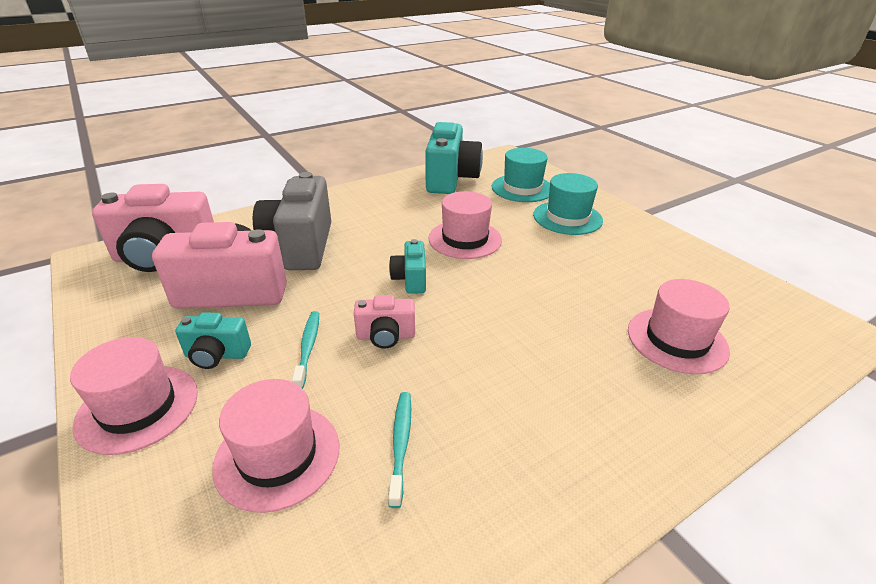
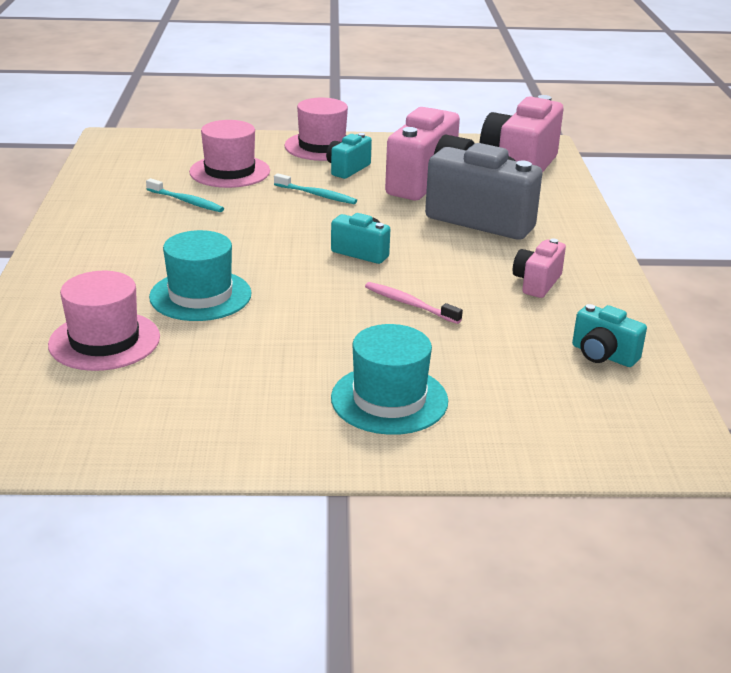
camera: 120 degrees right, 5 degrees down
pink camera [354,295,415,349] -> pink camera moved to [513,238,566,298]
turquoise camera [425,122,483,194] -> turquoise camera [572,304,647,367], size x0.50
pink hat [429,191,502,259] -> pink toothbrush [365,282,463,324]
turquoise hat [492,148,550,202] -> turquoise hat moved to [149,230,252,321]

